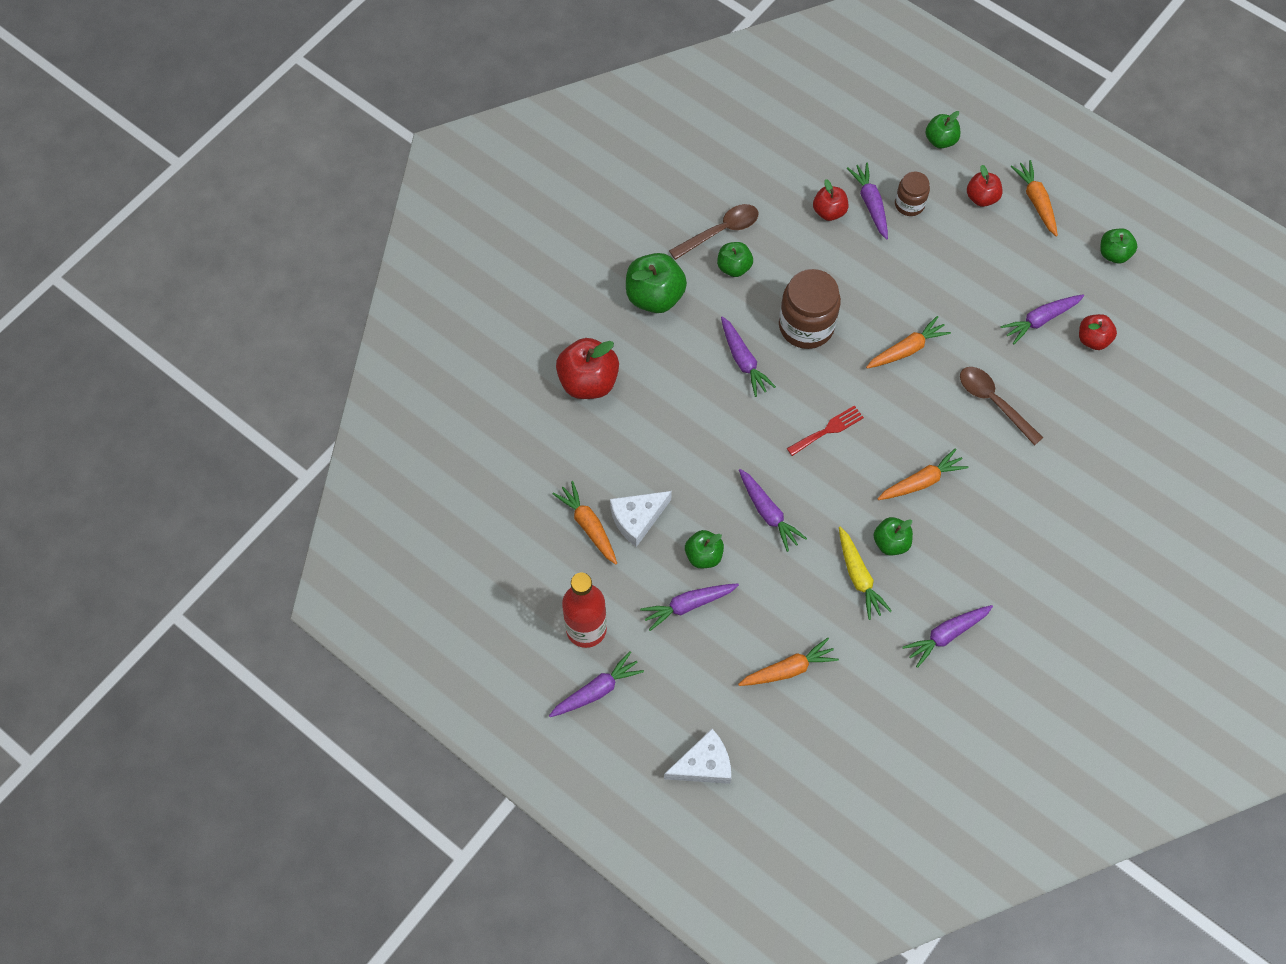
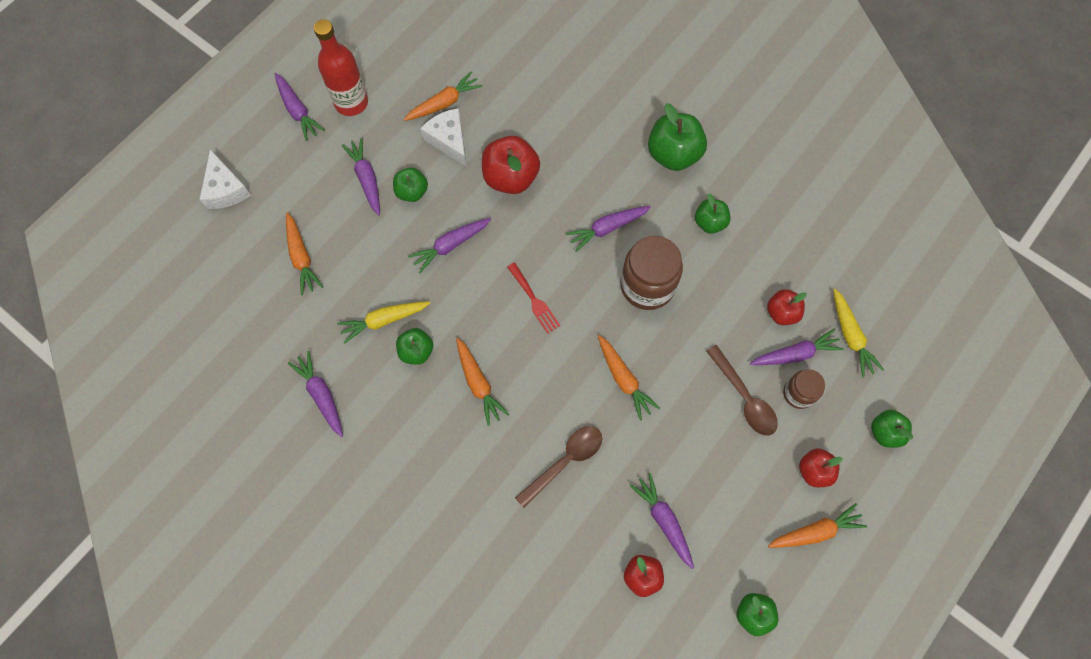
camera: 90 degrees right, 5 degrees up
red apple [556,338,619,399] -> red apple moved to [482,136,540,194]
brown spoon [669,204,759,260] -> brown spoon moved to [706,345,778,436]
none -> yellow carrot [833,289,884,378]

